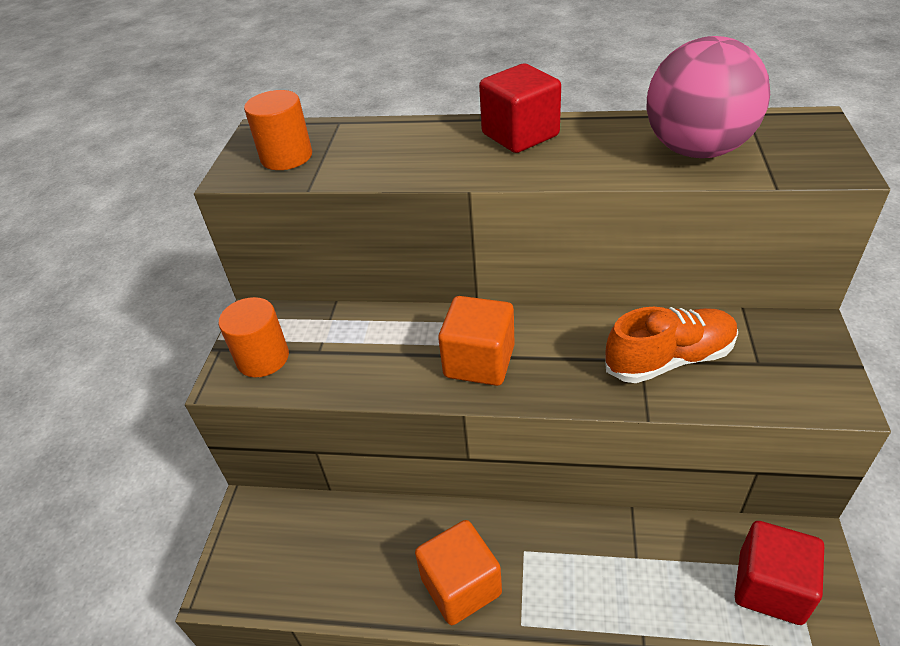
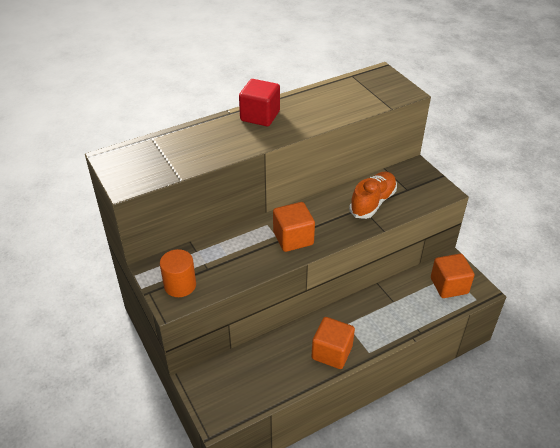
camera: 40 degrees left, 0 degrees up
orange cylinder [244,90,312,170] -> none
pink ball [646,36,770,158] -> none
red cube [735,521,824,625] -> orange cube [431,254,475,298]

